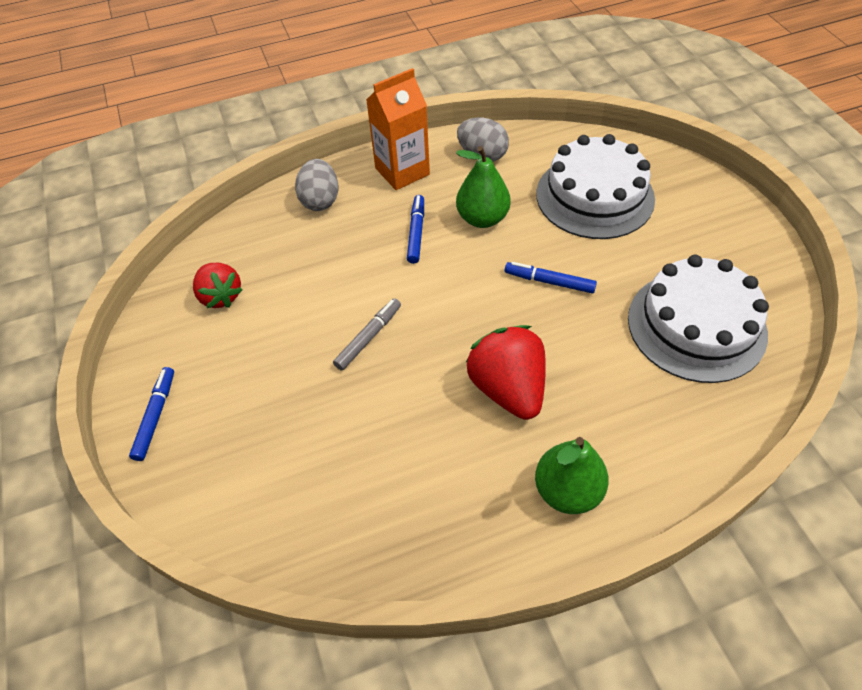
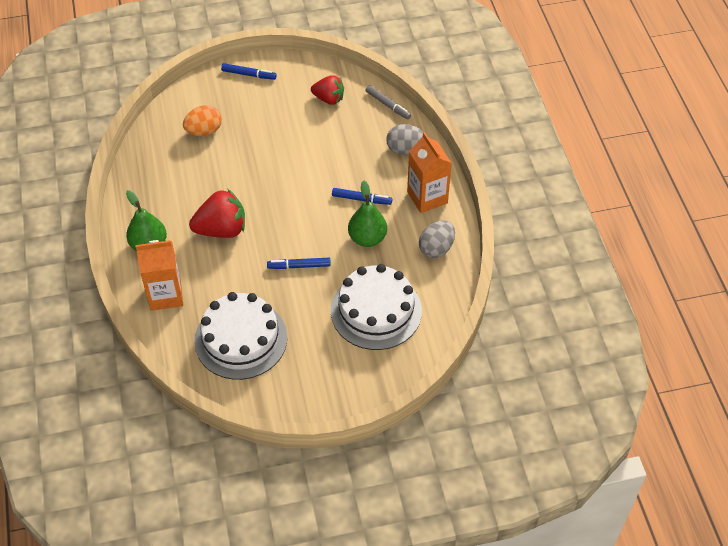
camera: 95 degrees right, 0 degrees up
red strawberry [193,263,243,308] -> red strawberry turned 135 degrees counterclockwise [311,75,344,105]
grey marker [333,298,401,371] -> grey marker moved to [365,85,411,120]
blue marker [505,262,597,293] -> blue marker turned 120 degrees counterclockwise [267,258,331,269]
none -> orange carton [135,240,183,311]
none -> orange egg [183,105,222,136]

